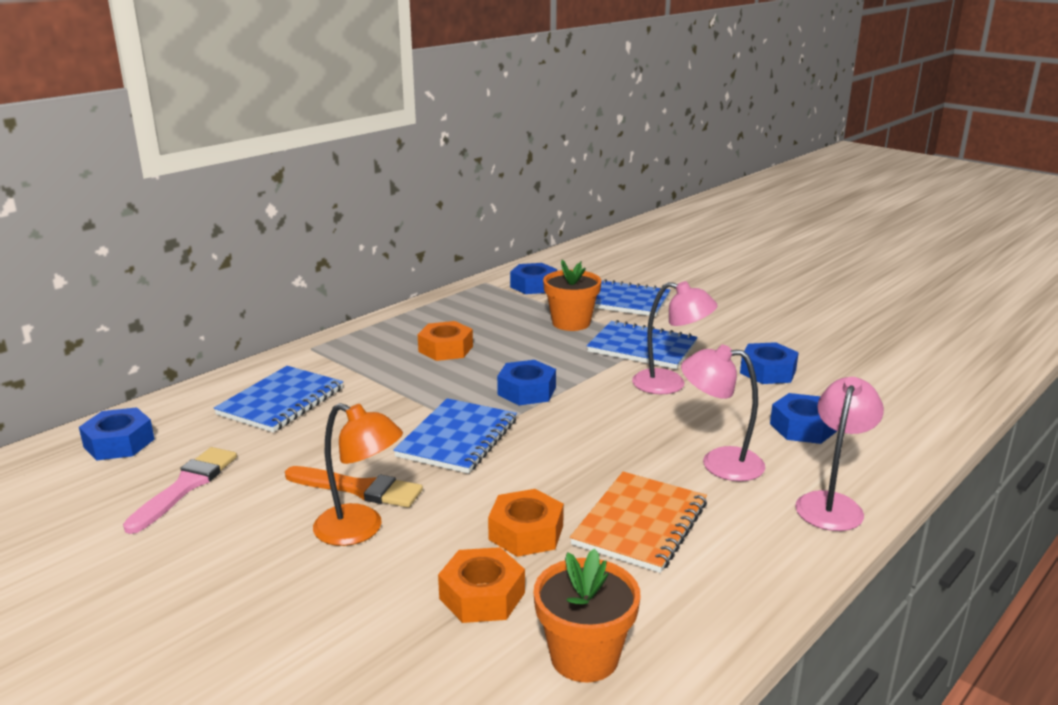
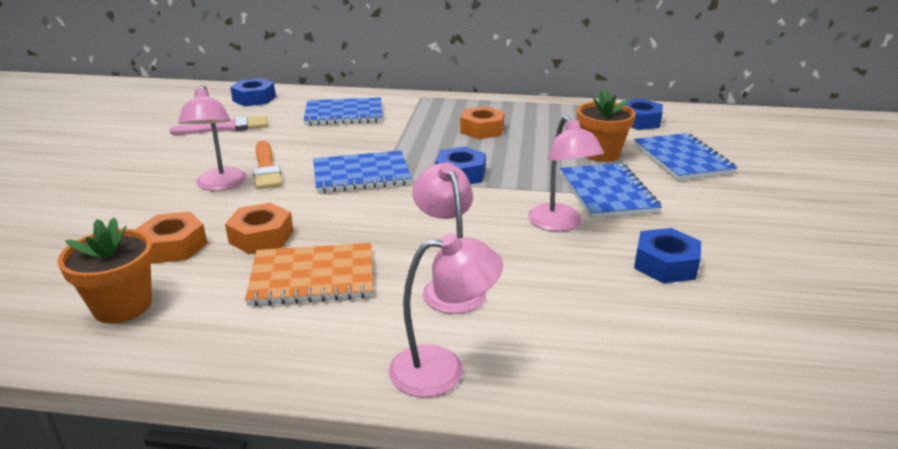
camera: 55 degrees right, 5 degrees up
orange lamp [313,403,403,546] -> pink lamp [178,85,246,191]
blue nut [770,393,837,444] -> none

